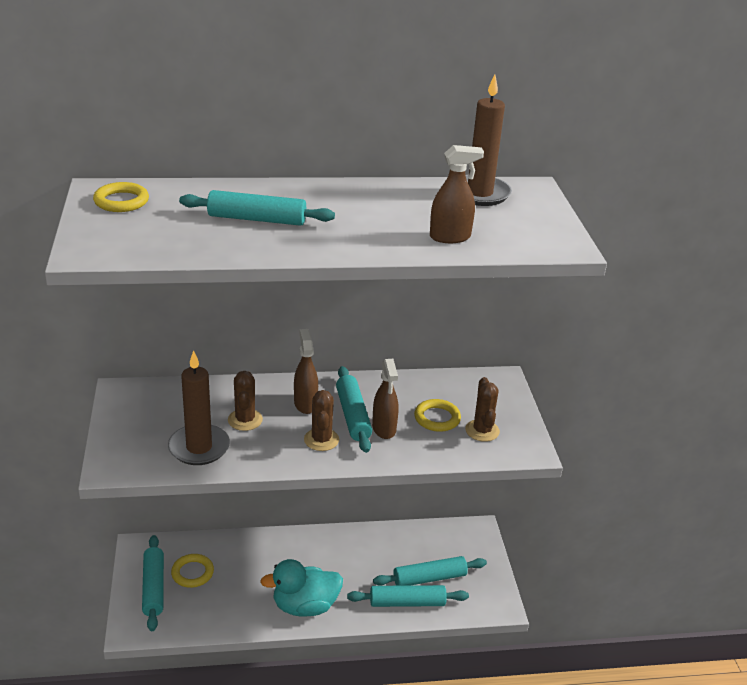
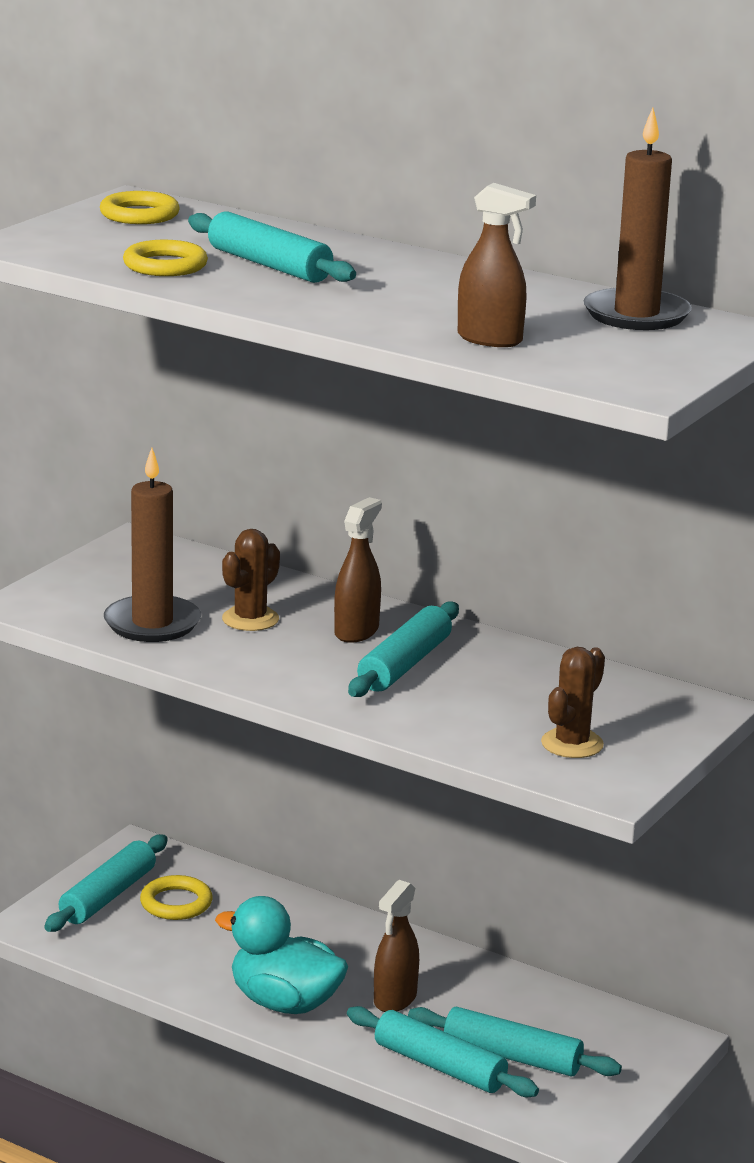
camera: 40 degrees right, 10 degrees down
brown cactus [304,390,339,451] -> none
brown spray bottle [372,359,398,439] -> brown spray bottle moved to [374,880,419,1012]
yellow ring [414,399,461,432] -> yellow ring moved to [123,240,208,276]

